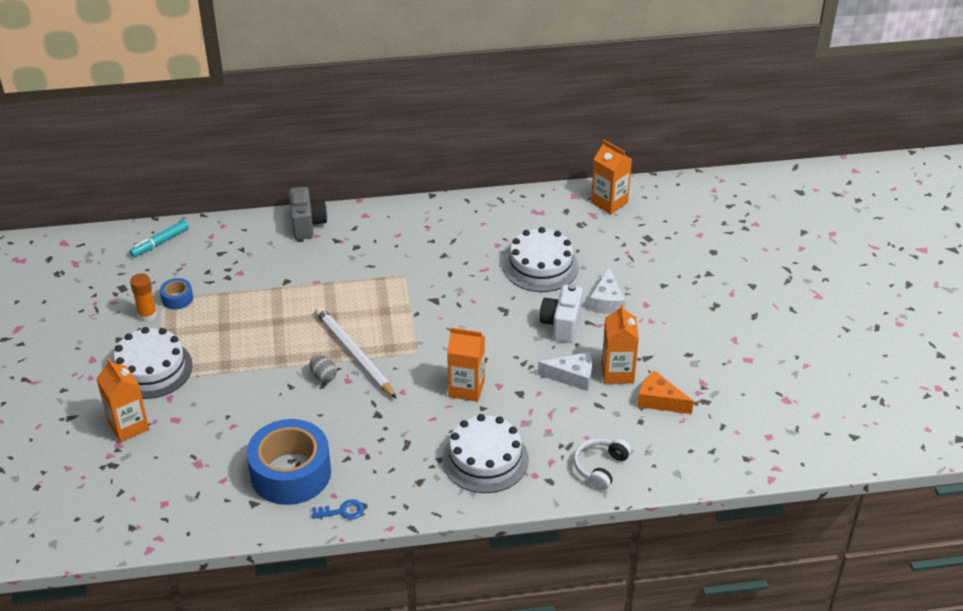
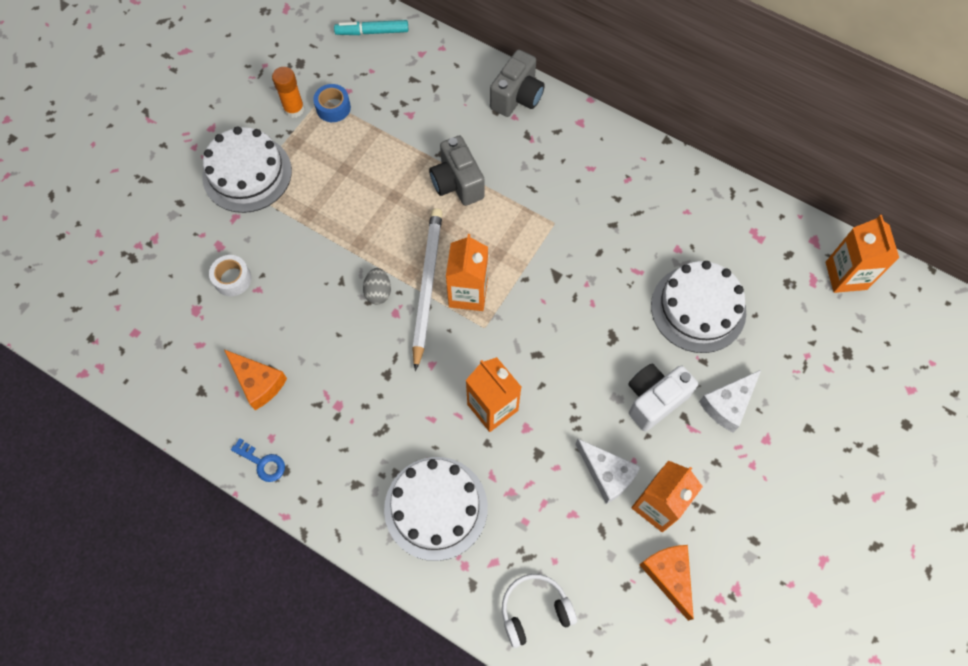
camera: 40 degrees right, 25 degrees up
orange carton [96,358,149,442] -> orange carton moved to [446,234,488,311]
blue tape [247,419,331,505] -> orange cheese [224,350,287,410]
none -> white tape [209,255,252,296]
none -> grey camera [429,136,485,206]

